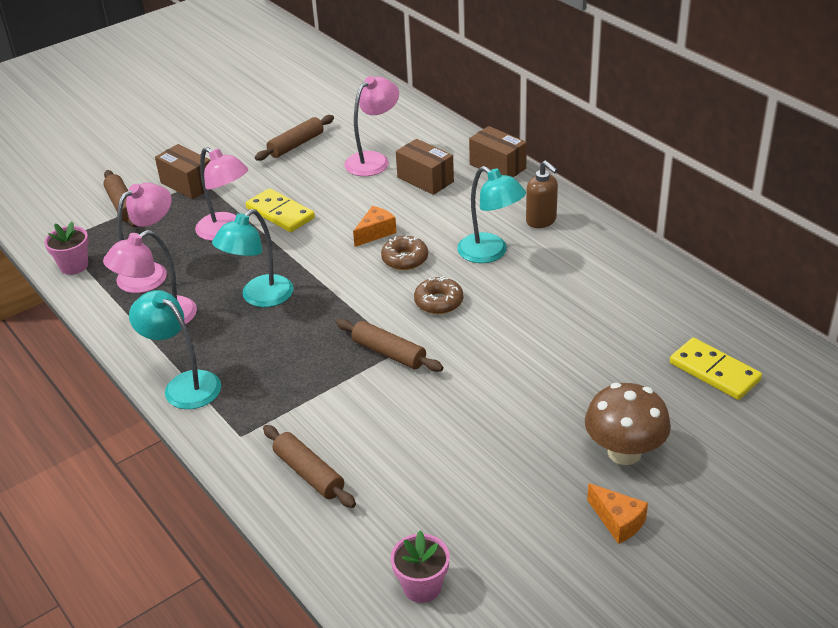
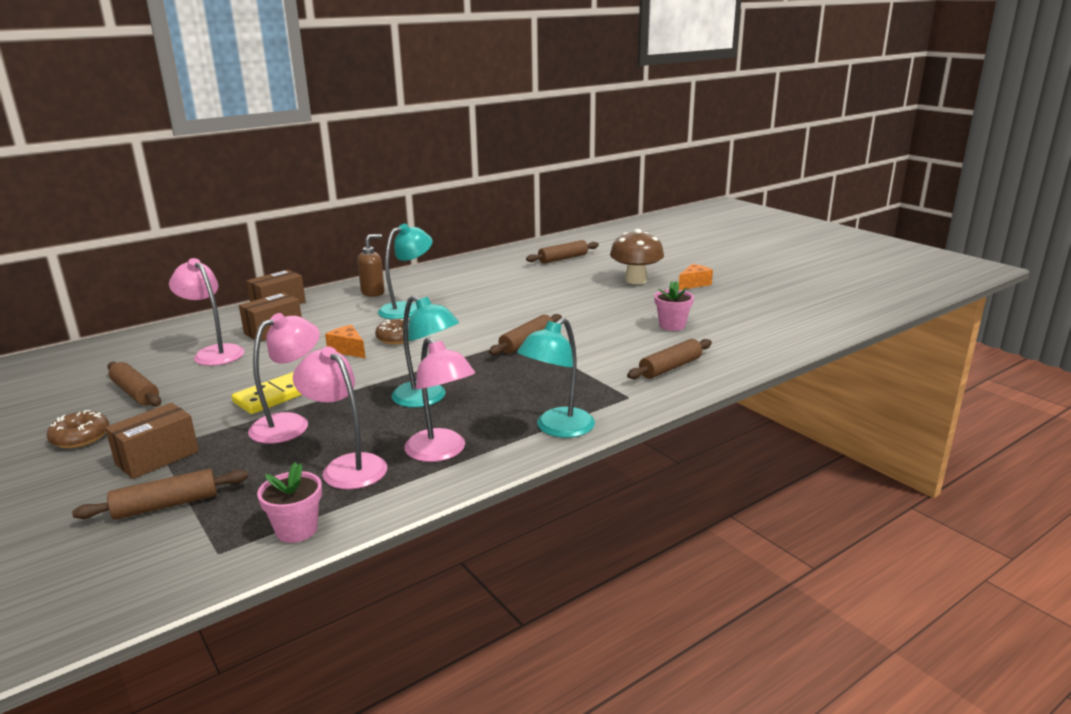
camera: 90 degrees left, 15 degrees down
pink flower pot [390,530,450,603] -> pink flower pot moved to [654,281,694,331]
brown donut [414,276,463,314] -> brown donut moved to [46,410,109,448]
yellow domino [670,338,762,400] -> brown rolling pin [526,240,599,264]

